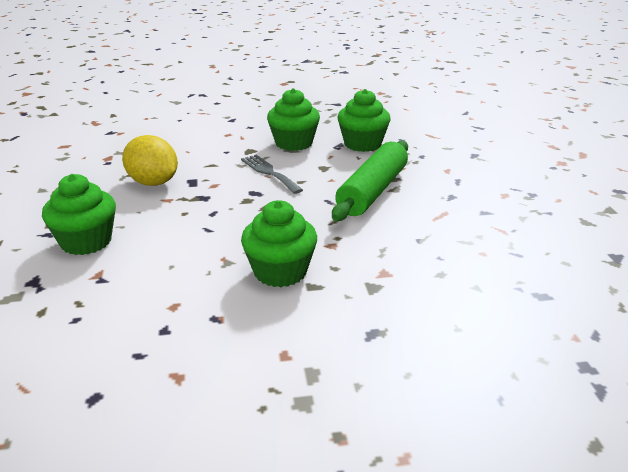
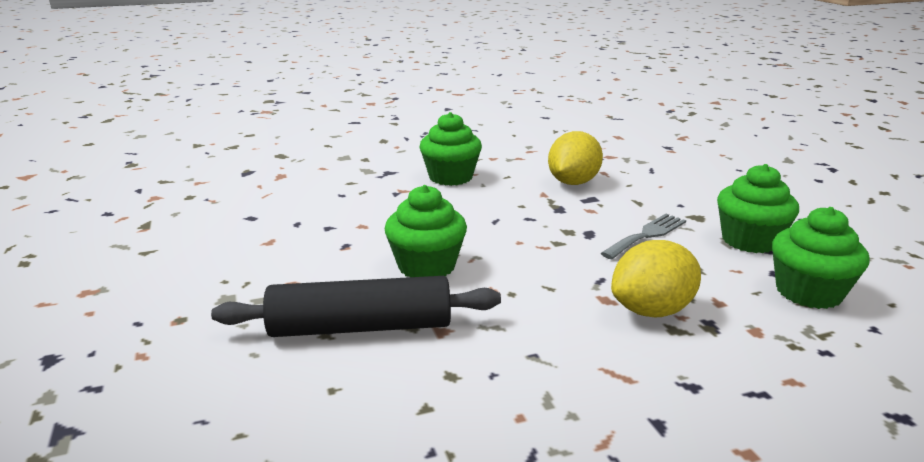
camera: 80 degrees right, 5 degrees down
green rolling pin [332,141,408,221] -> yellow lemon [611,240,701,317]
none -> black rolling pin [211,276,501,337]

